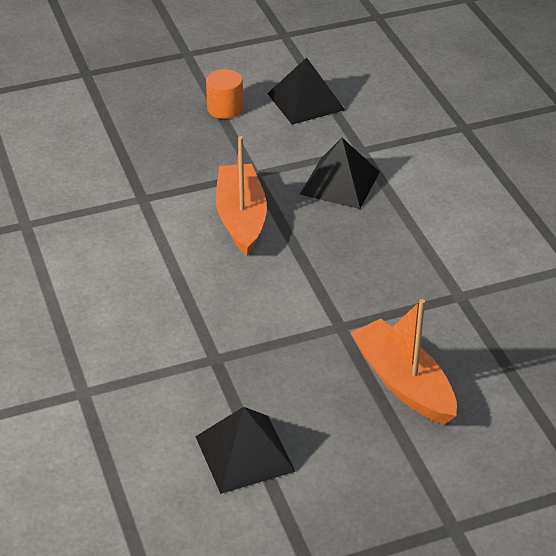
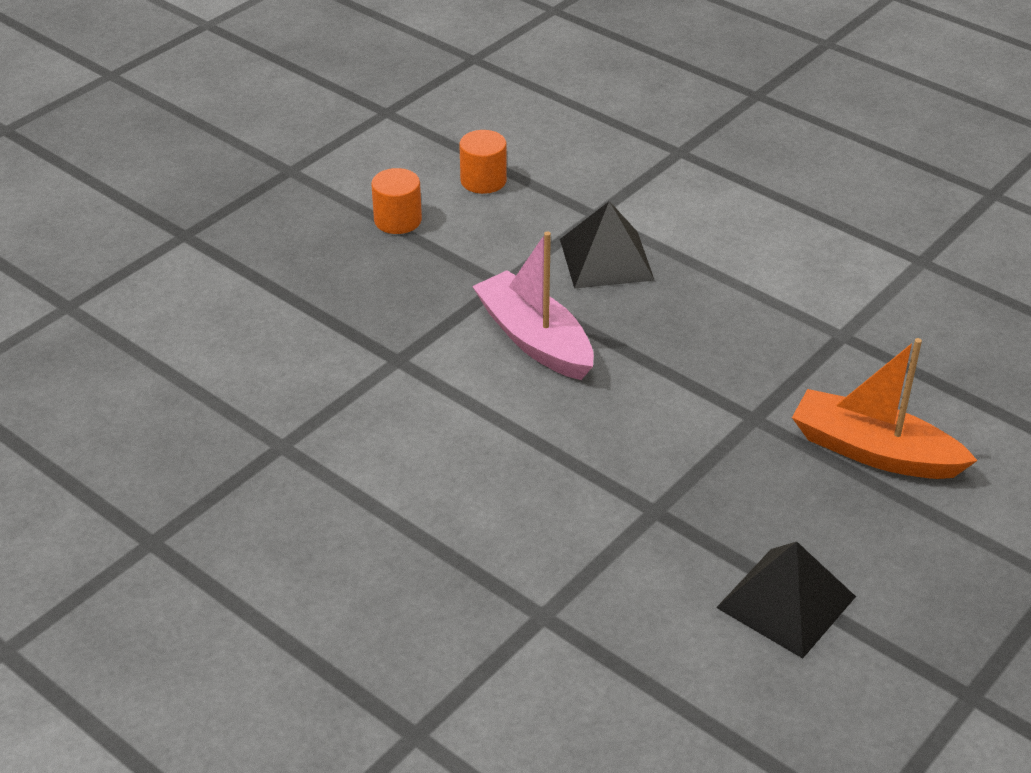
camera: 30 degrees left, 0 degrees up
orange boat [216,136,267,256] -> pink boat [472,231,594,380]
black pyramid [267,57,345,125] -> orange cylinder [459,130,507,194]

